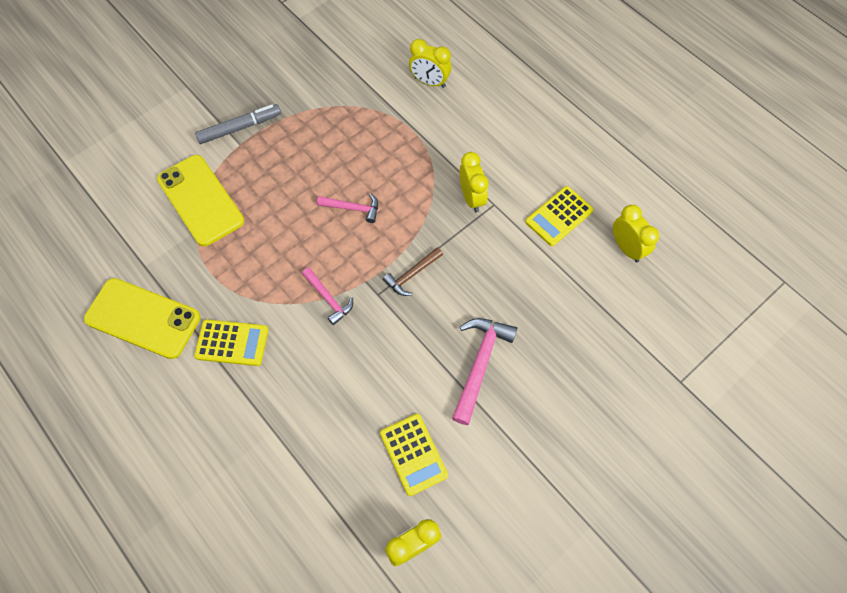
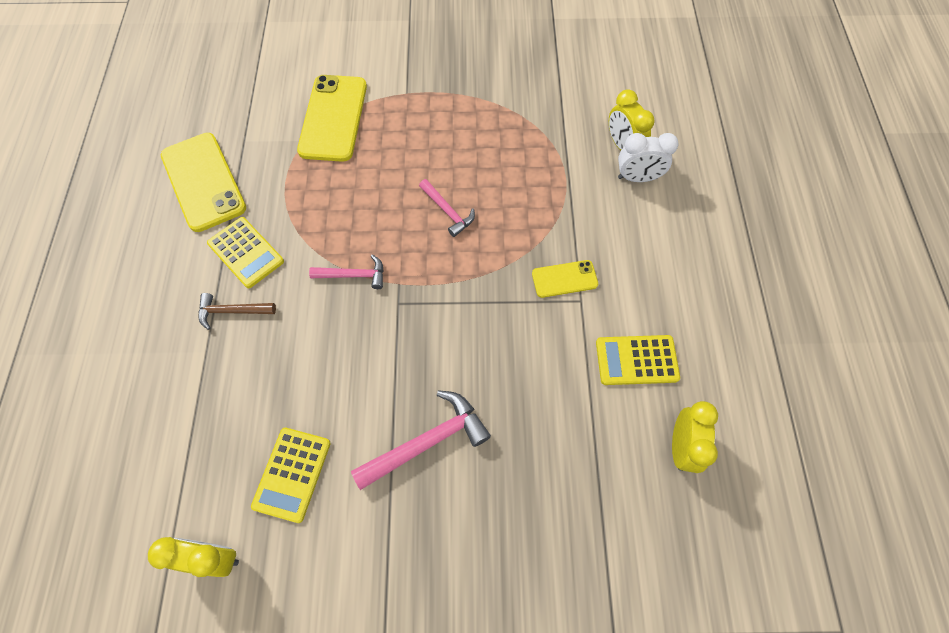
camera: 40 degrees right, 0 degrees up
grey marker [195,104,281,144] -> none
pink hammer [302,267,353,325] -> pink hammer turned 90 degrees counterclockwise [309,254,384,289]
brown hammer [383,247,443,296] -> brown hammer moved to [199,293,276,330]
yellow clock [459,152,489,212] -> yellow phone [532,260,598,298]
none -> white clock [618,133,678,182]

